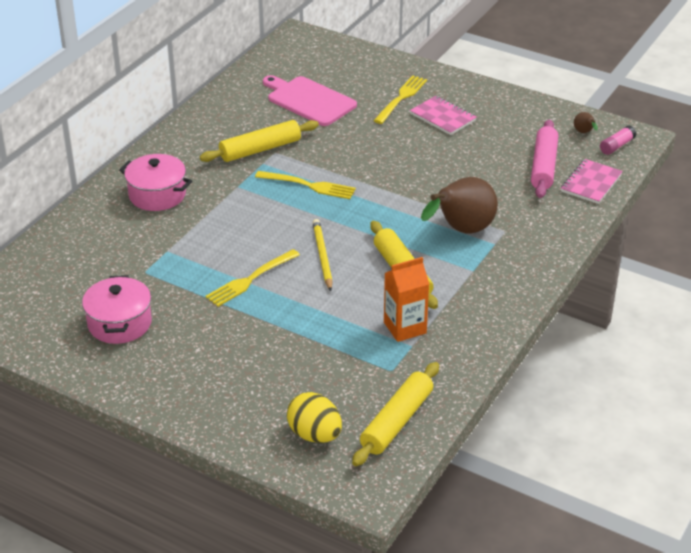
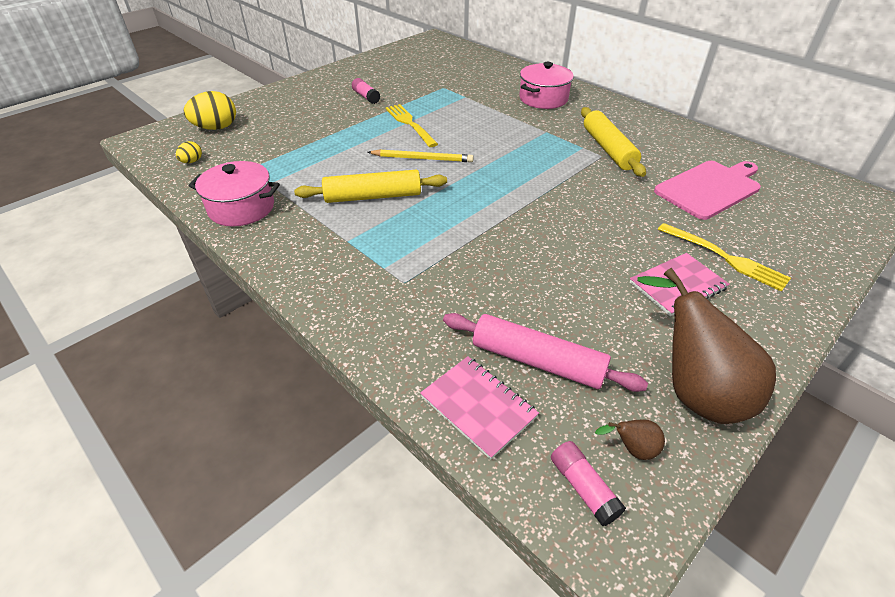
camera: 105 degrees right, 5 degrees up
pink pot [82,275,152,344] -> pink pot moved to [189,161,280,227]
yellow fork [255,171,356,199] -> none
yellow rolling pin [352,362,439,466] -> yellow egg [176,141,202,163]
orange carton [384,257,429,342] -> none
brown pear [421,177,498,234] -> brown pear moved to [637,268,776,424]
none -> pink glue stick [352,78,381,104]

